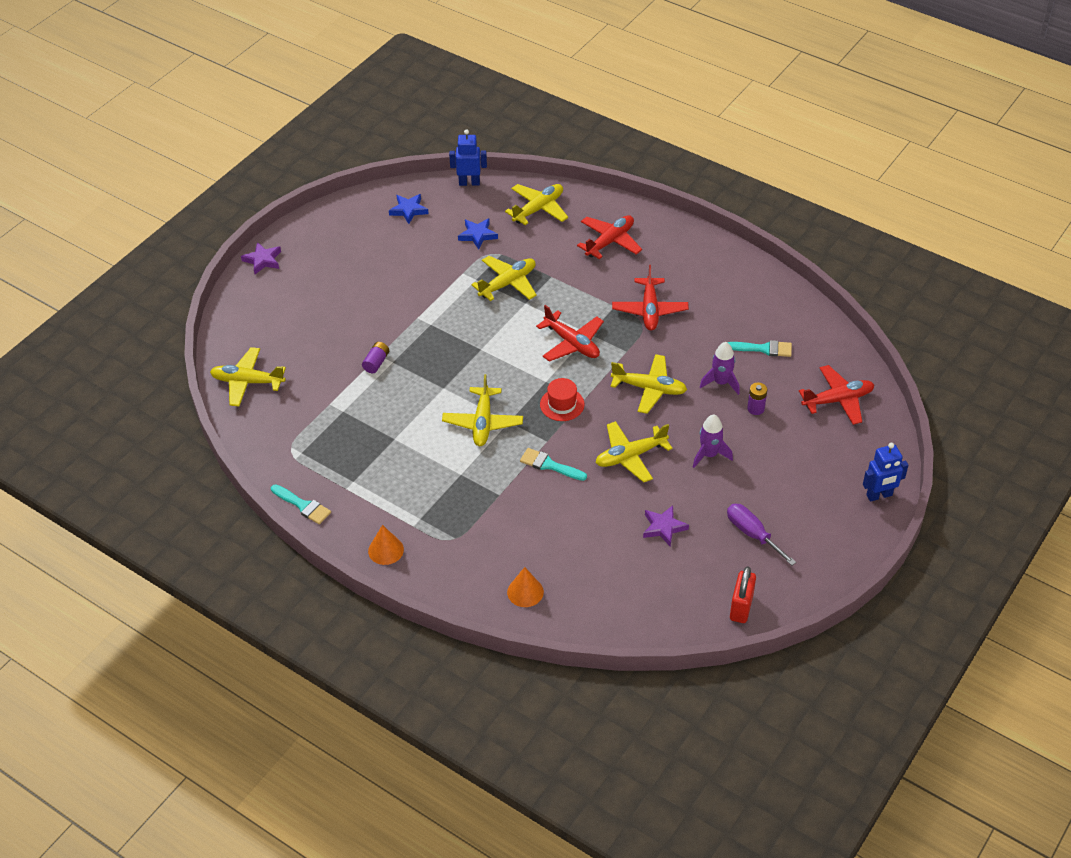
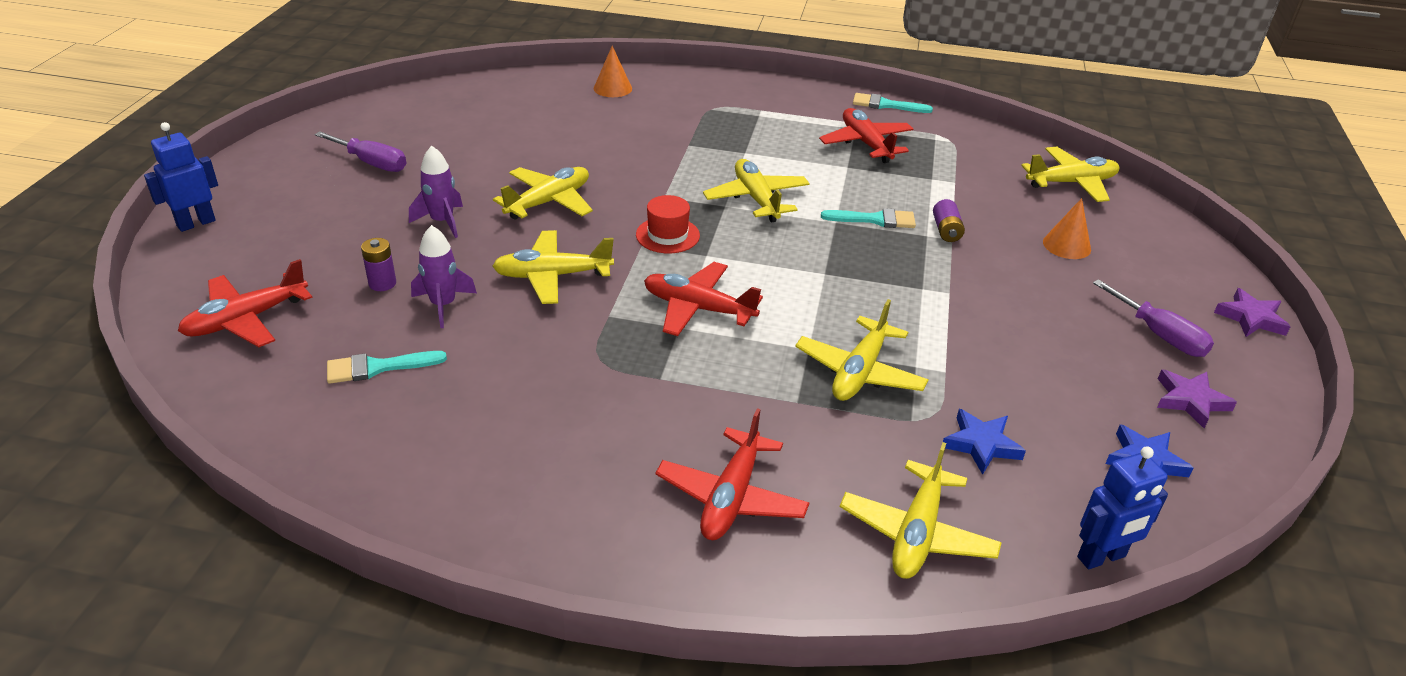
camera: 155 degrees right, 10 degrees down
orange cone [368,525,404,565] -> orange cone moved to [1043,198,1091,259]
turquoise brush [520,448,587,481] -> turquoise brush moved to [821,208,916,228]
red plane [612,265,689,330] -> red plane moved to [819,108,913,163]
purple star [643,505,689,547] -> purple star moved to [1157,369,1237,428]
red padlock [730,566,756,623] -> none
none -> purple screwdriver [1093,279,1214,357]

